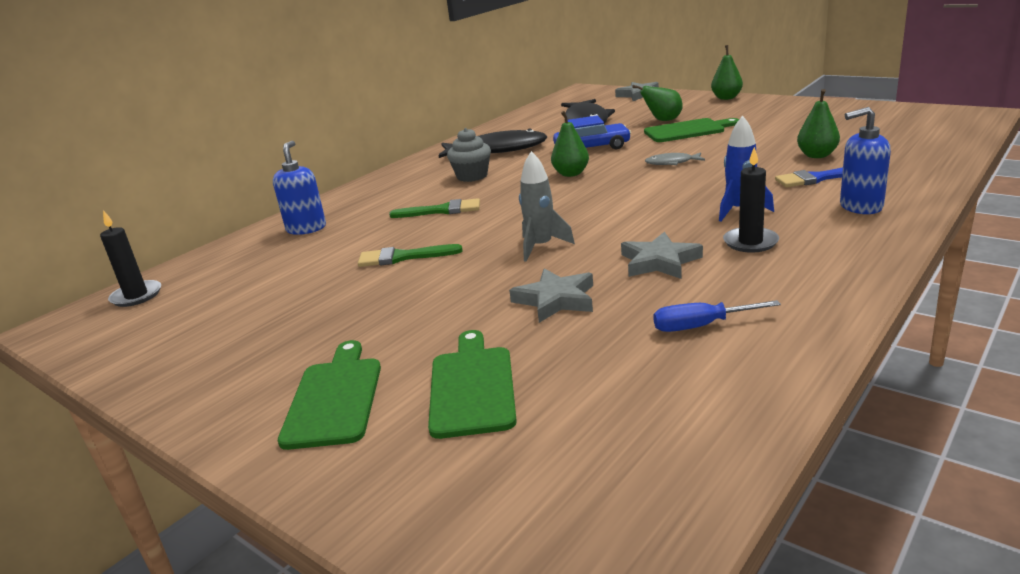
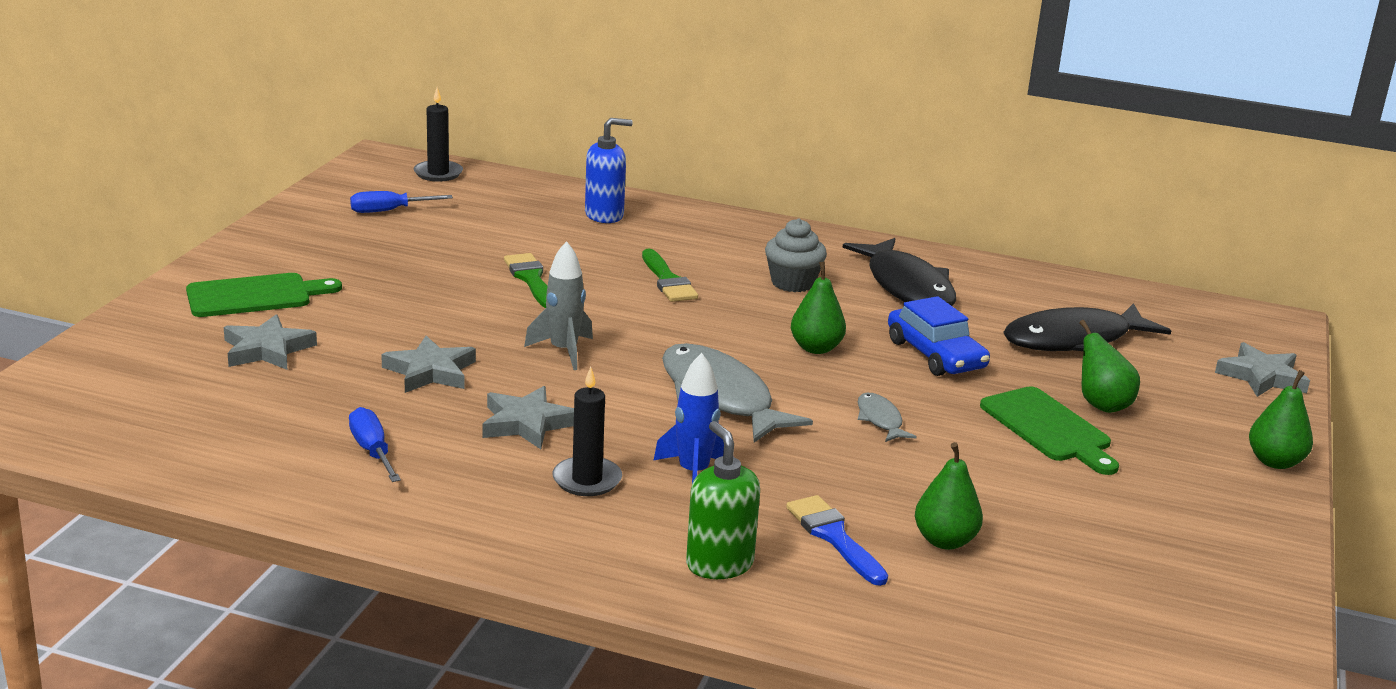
camera: 65 degrees right, 0 degrees up
green cutting board [428,330,517,439] -> grey star [224,314,317,370]
blue soap dispenser [840,107,891,214] -> green soap dispenser [686,421,760,579]
none -> blue screwdriver [350,191,453,213]
none -> grey fish [662,343,813,443]

